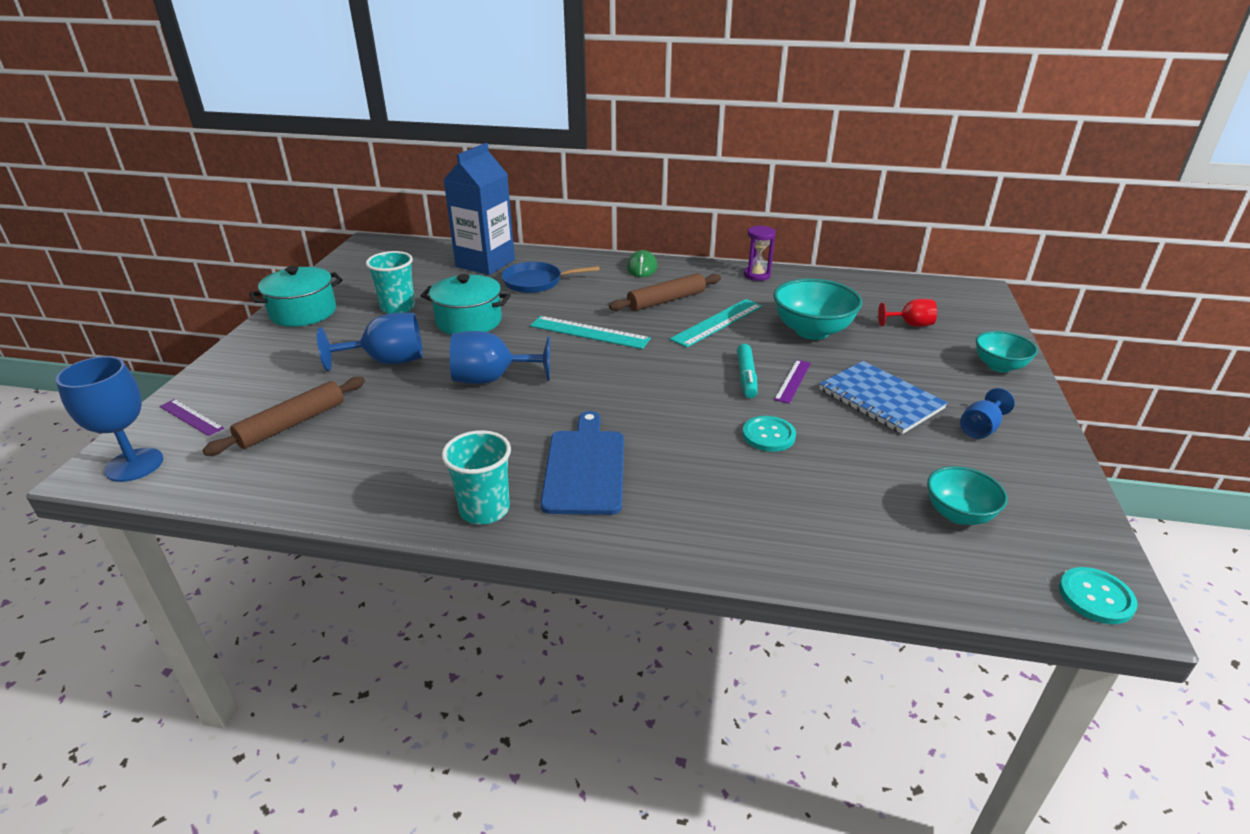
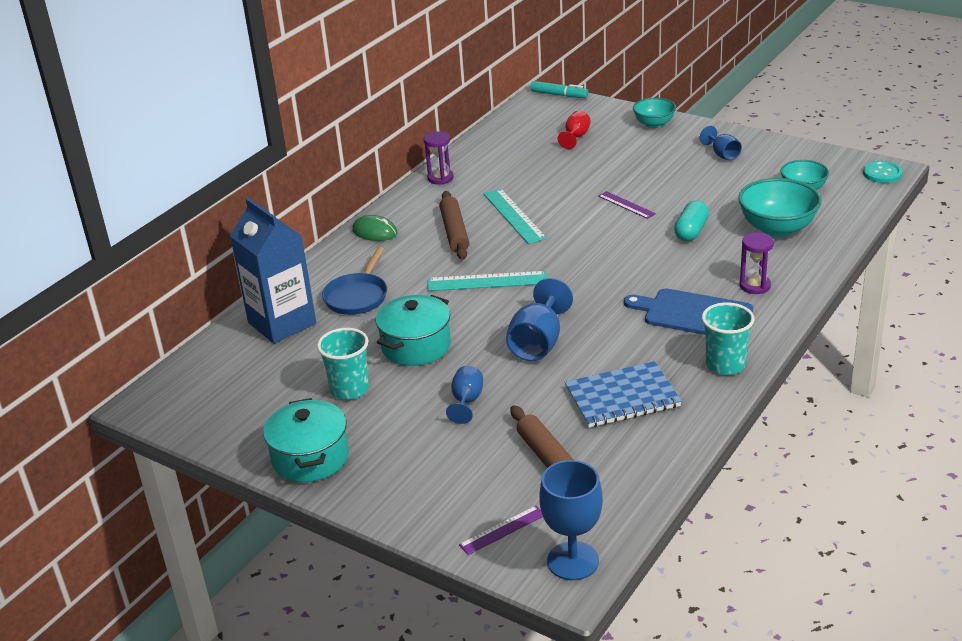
camera: 65 degrees left, 0 degrees up
blue goblet [317,313,423,371] -> blue goblet [446,366,483,424], size x0.59
turquoise ruler [530,316,651,349] -> turquoise ruler turned 45 degrees clockwise [427,271,547,291]
turquoise marker [737,344,758,398] -> turquoise marker moved to [531,81,588,98]
turquoise button [742,416,796,452] -> turquoise capsule [674,201,709,241]
turquoise bowl [773,279,862,340] -> turquoise bowl moved to [738,178,822,237]
blue notebook [819,361,948,434] -> blue notebook moved to [565,361,682,428]
none -> purple hourglass [740,232,774,294]

